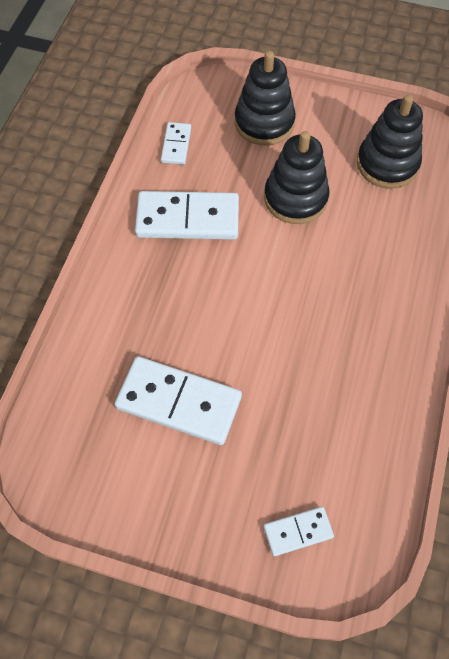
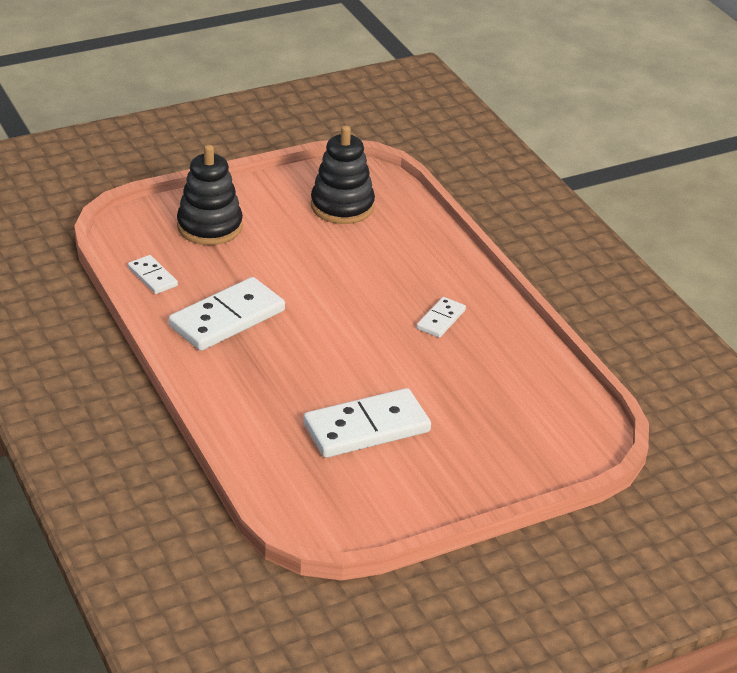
camera: 45 degrees left, 25 degrees down
black stacking toy [264,131,329,224] -> none
white domino [264,507,334,556] -> white domino moved to [417,297,466,338]

